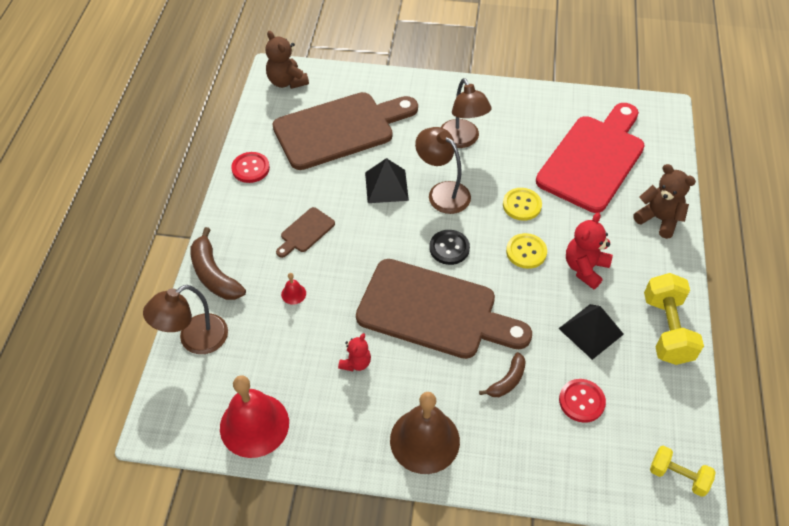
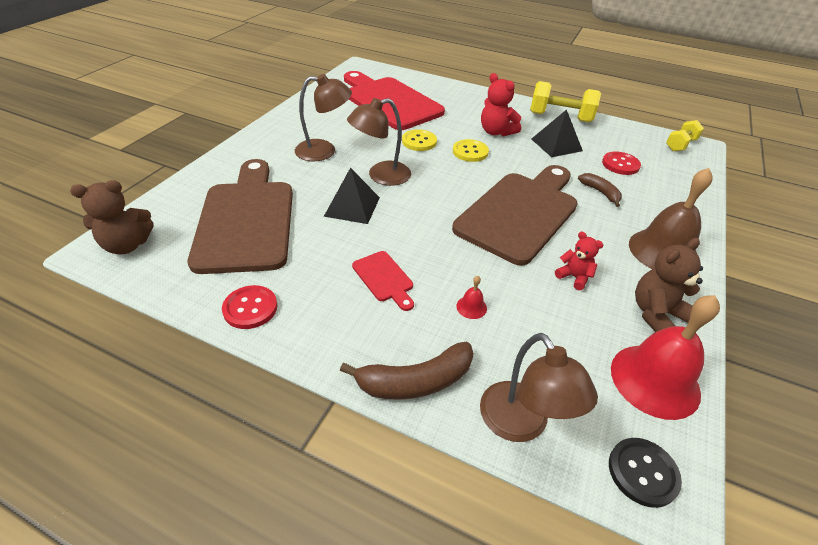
camera: 75 degrees left, 10 degrees down
brown cutting board [276,207,335,258] -> red cutting board [352,251,414,311]
black button [429,230,470,265] -> black button moved to [609,438,682,508]
brown teddy bear [633,164,696,239] -> brown teddy bear moved to [635,238,703,332]

